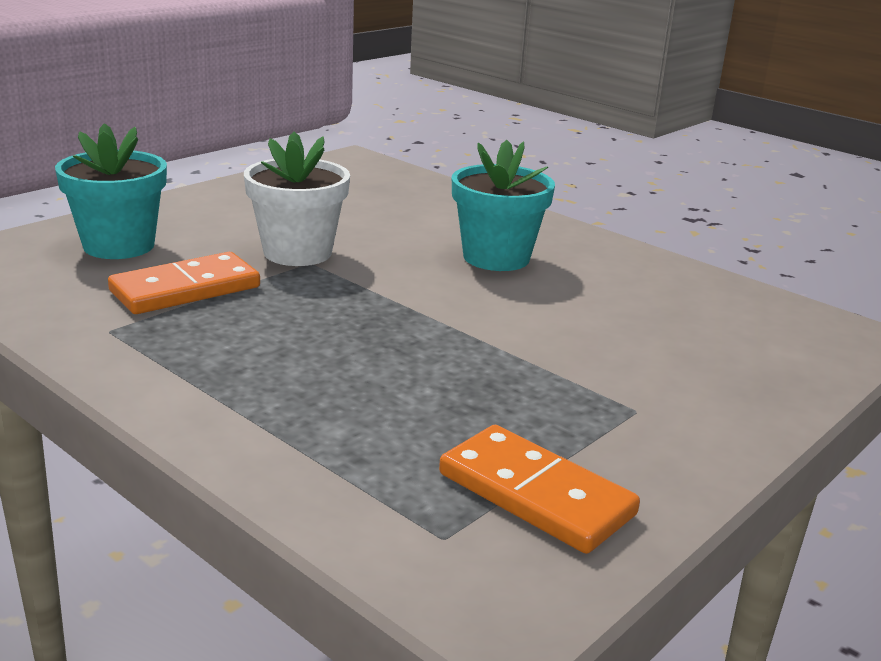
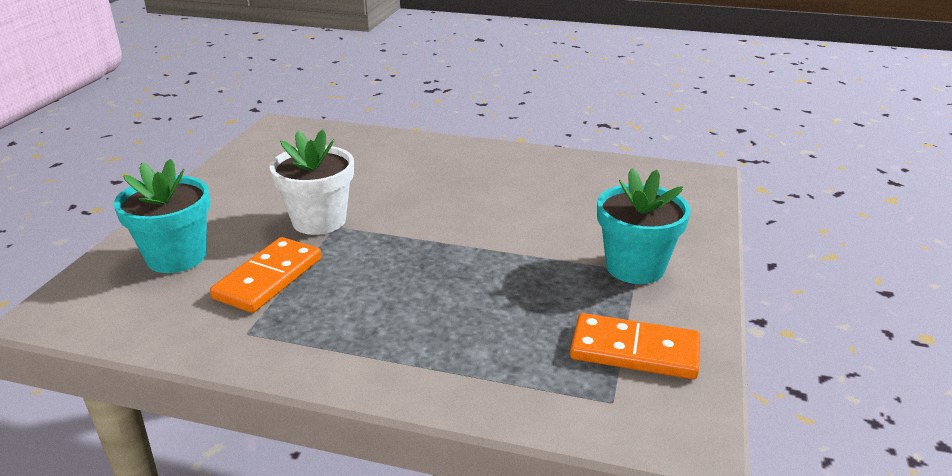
camera: 25 degrees left, 5 degrees up
turquoise flower pot [452,140,555,271] -> turquoise flower pot moved to [597,168,691,284]

